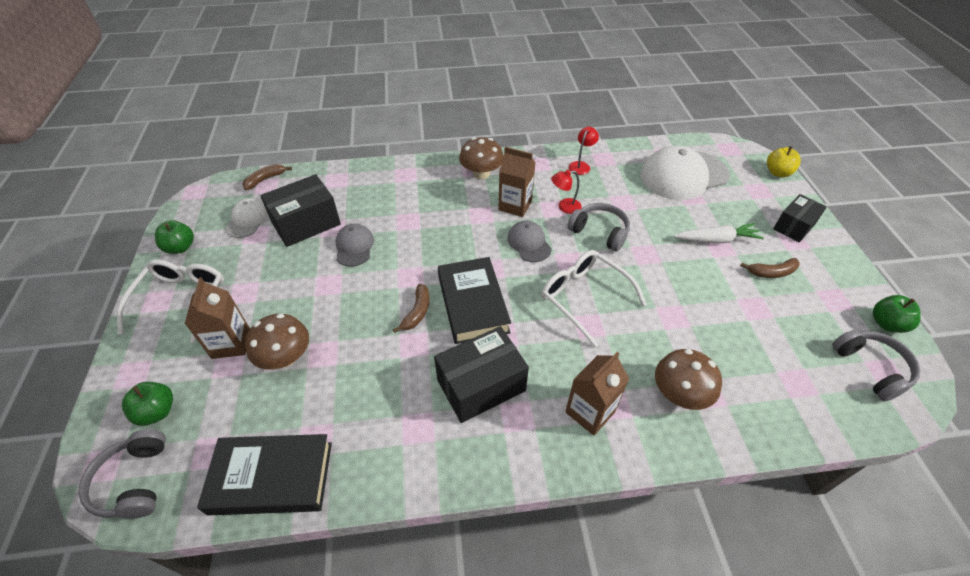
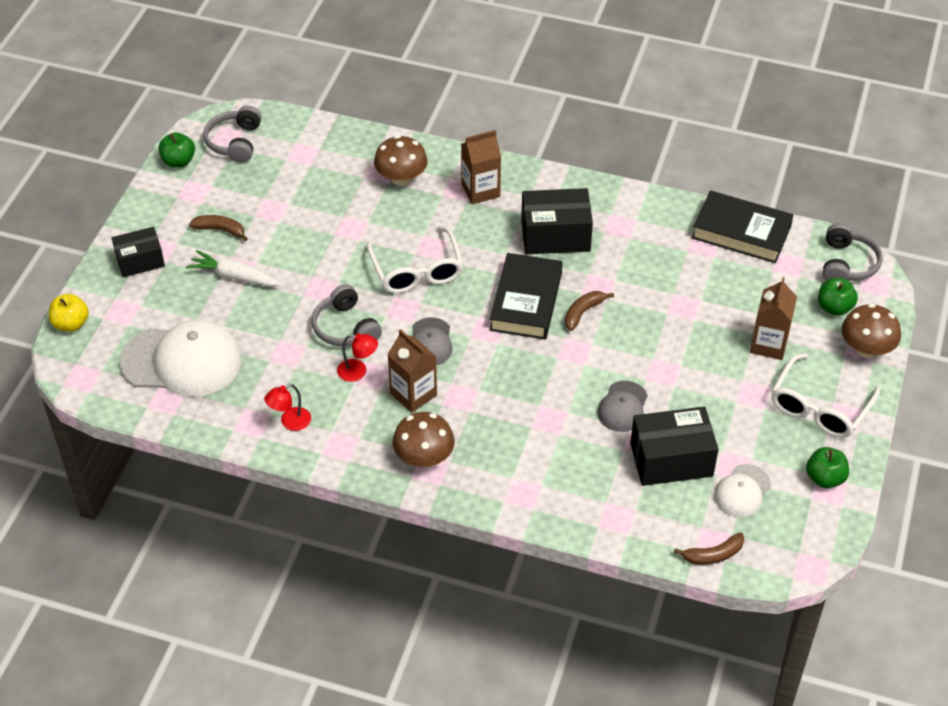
camera: 155 degrees left, 0 degrees up
brown mushroom [245,314,309,370] -> brown mushroom moved to [841,304,901,358]

